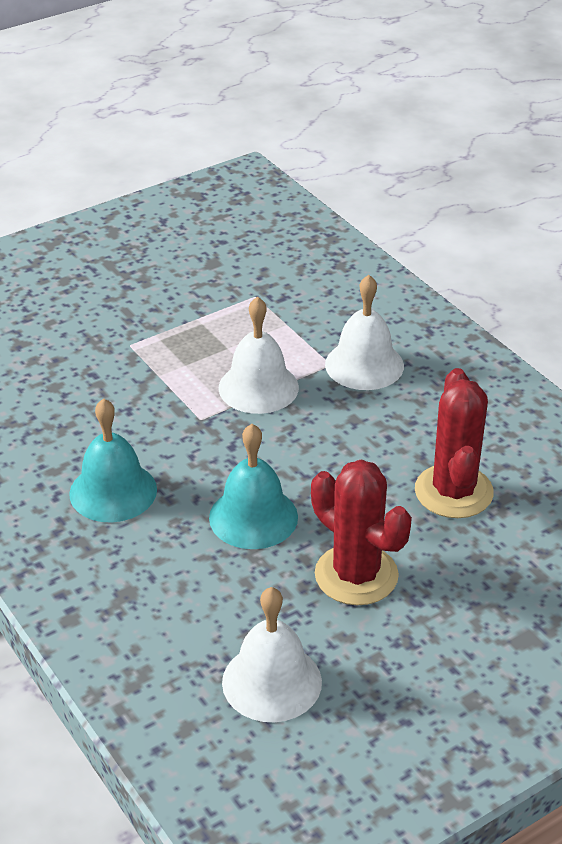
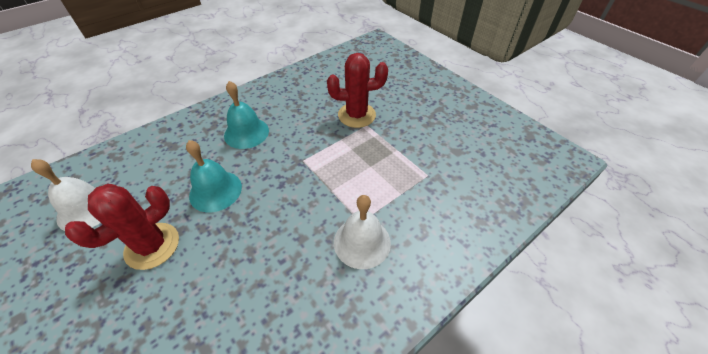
camera: 85 degrees right, 10 degrees up
white bell [218,296,299,414] -> none
red cactus [415,368,494,518] -> red cactus moved to [327,53,388,128]

